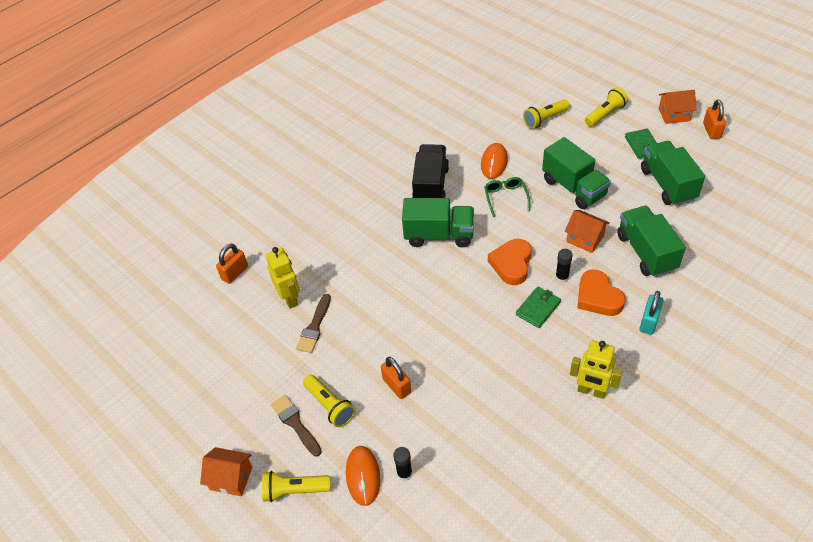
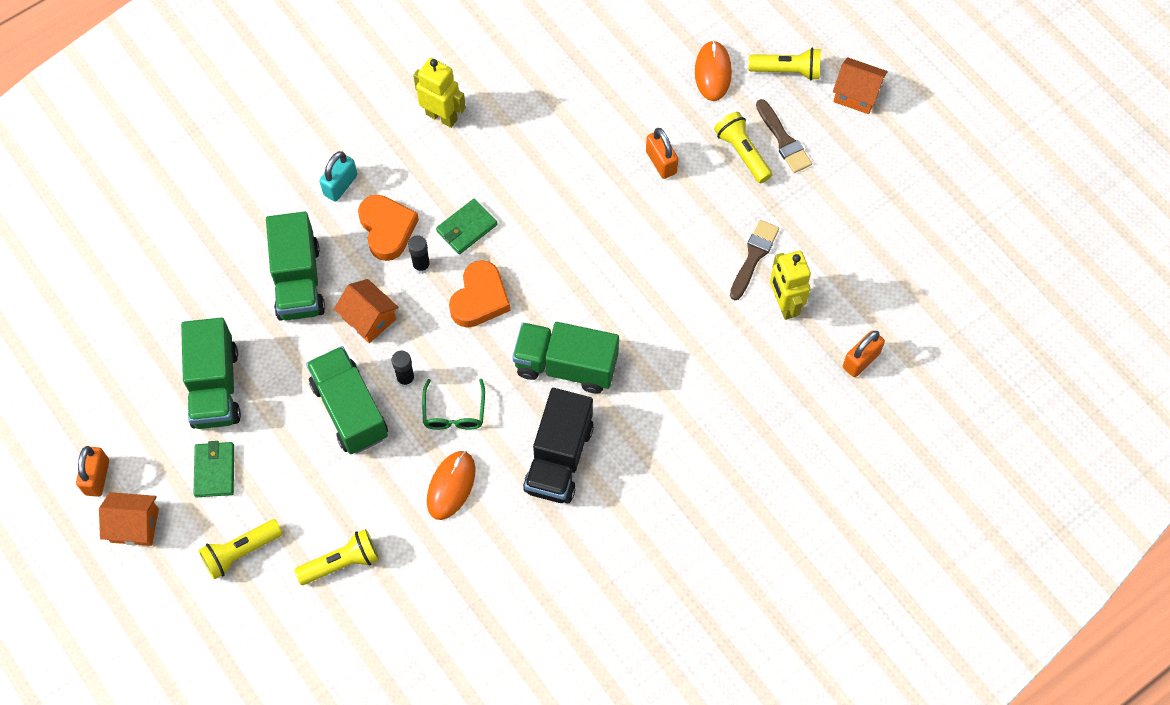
camera: 175 degrees left, 15 degrees up
black glue stick [393,447,412,481] -> black glue stick moved to [392,351,415,387]

